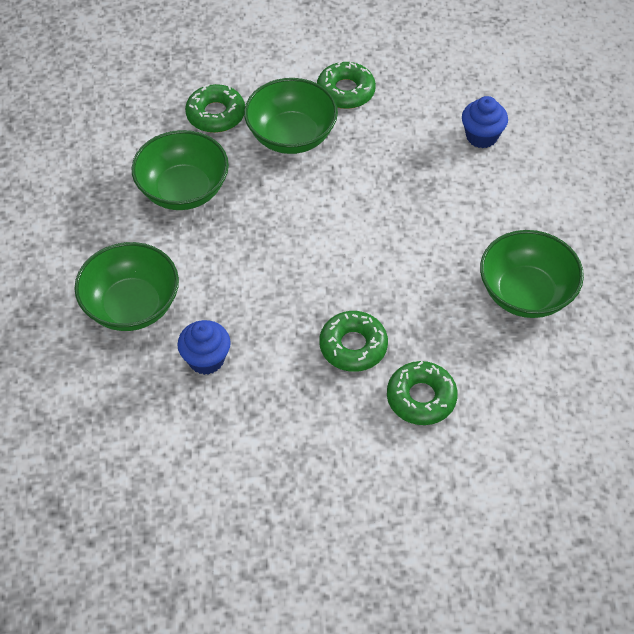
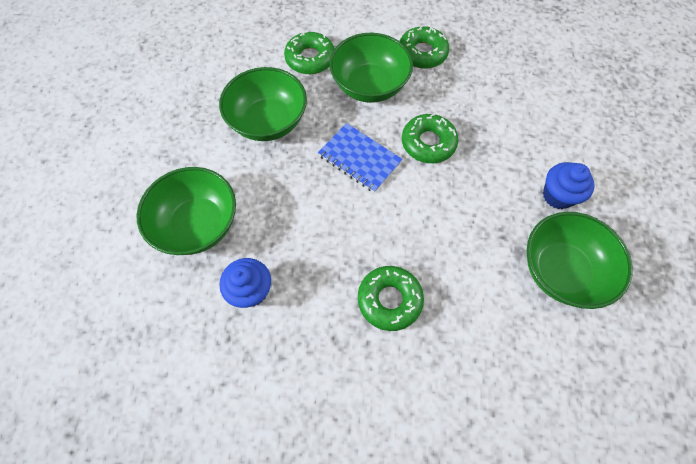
camera: 10 degrees right, 10 degrees up
green donut [387,361,458,425] -> green donut moved to [402,114,458,163]
blue cupcake [462,96,508,148] -> blue cupcake moved to [543,162,595,209]
none -> blue notebook [318,123,403,193]

